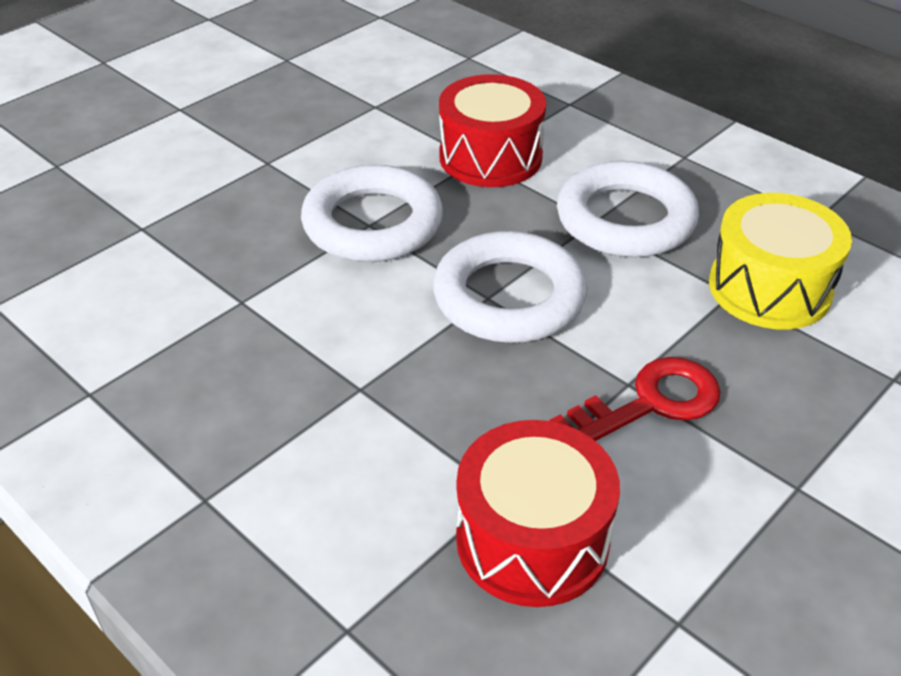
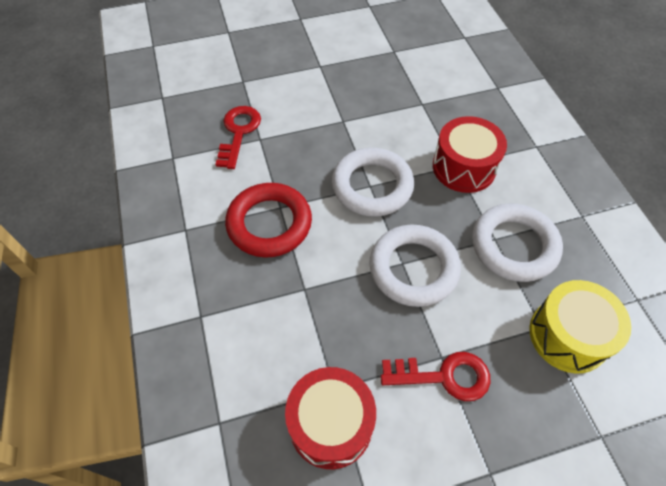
camera: 30 degrees right, 15 degrees up
none -> red key [215,106,261,169]
none -> red ring [225,183,312,258]

